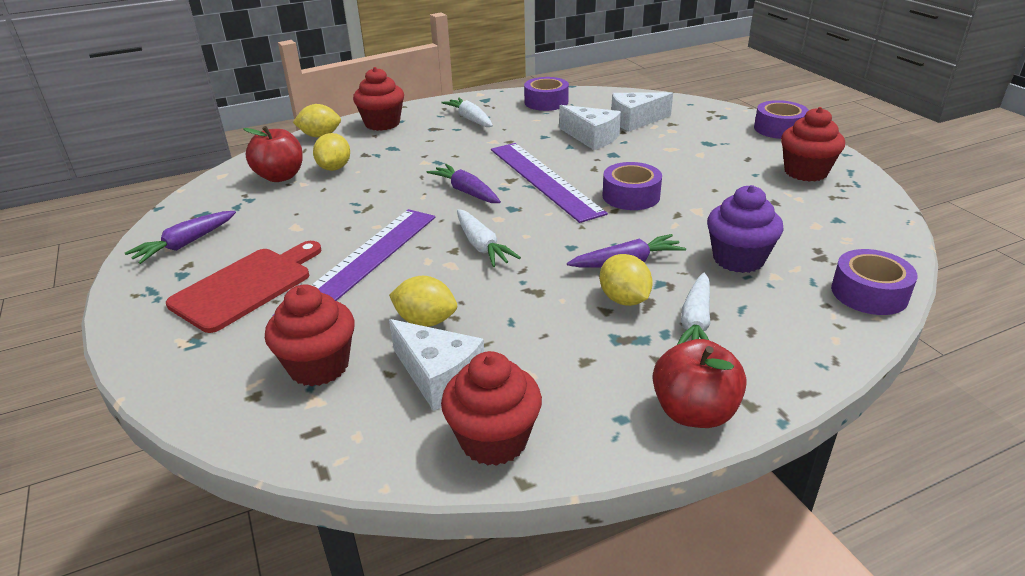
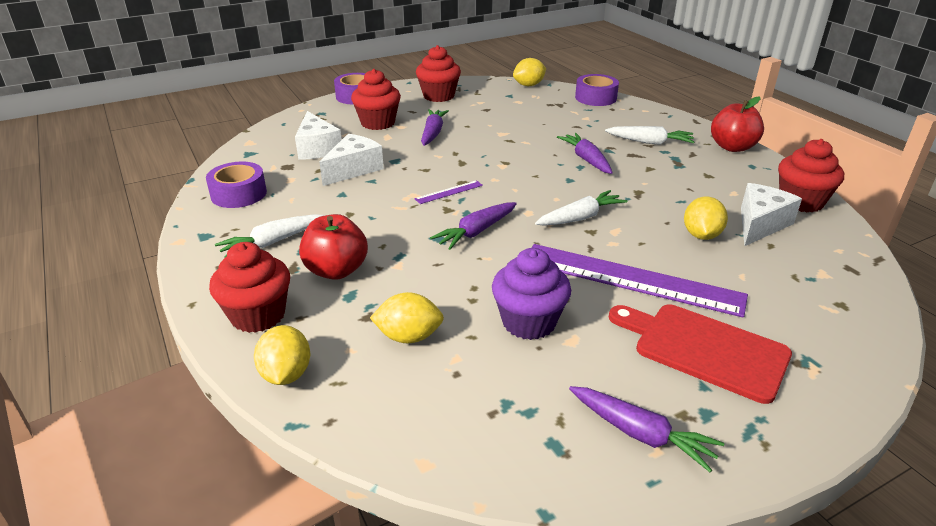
camera: 95 degrees left, 0 degrees up
red apple [243,126,303,182] -> red apple moved to [299,214,368,280]
red cupcake [265,285,355,386] -> red cupcake moved to [351,69,401,130]
purple ruler [491,143,608,223] -> purple ruler [414,180,483,204], size x0.40
yellow lemon [599,254,653,306] -> yellow lemon moved to [513,58,546,86]
purple tape [602,162,662,210] -> none
purple cupcake [707,185,784,273] -> purple cupcake moved to [492,248,571,340]
none -> purple carrot [421,109,449,146]

